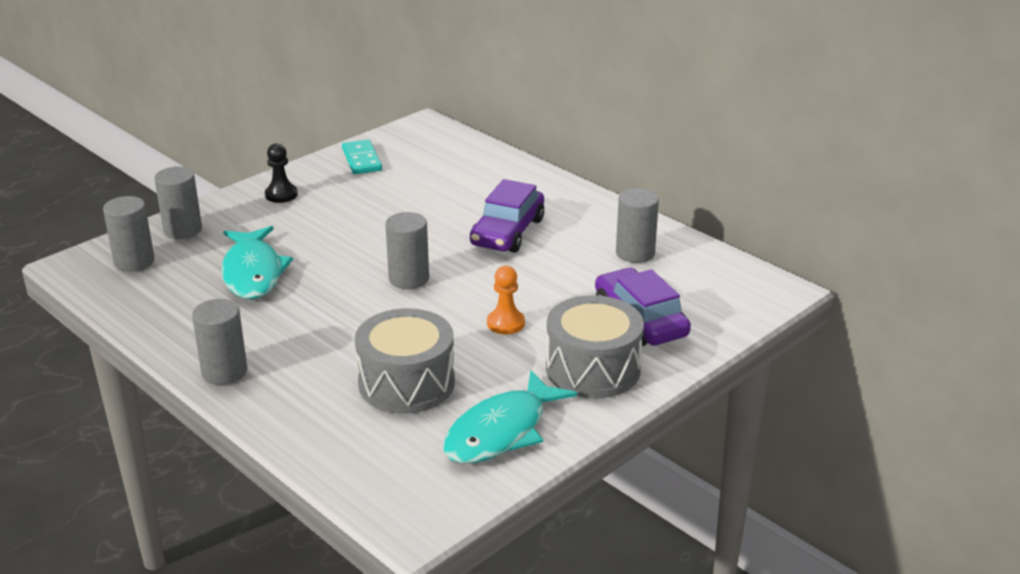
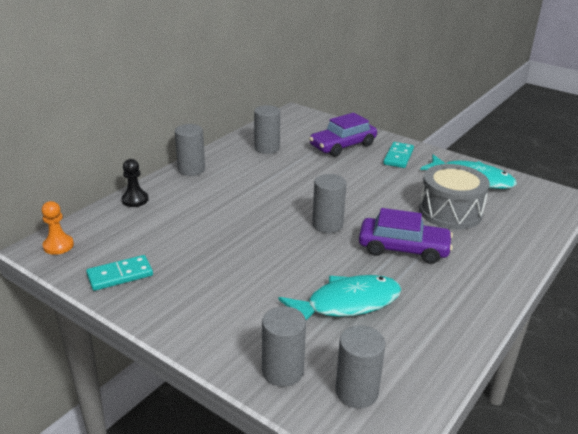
camera: 100 degrees left, 0 degrees up
grey cylinder [192,299,247,385] -> grey cylinder moved to [175,124,205,176]
black pawn [265,143,298,203] -> black pawn moved to [121,159,148,207]
purple car [470,179,544,253] -> purple car moved to [359,208,453,264]
orange pawn [487,266,525,335] -> orange pawn moved to [42,201,74,255]
grey drum [546,295,644,398] -> turquoise domino [383,142,414,168]

